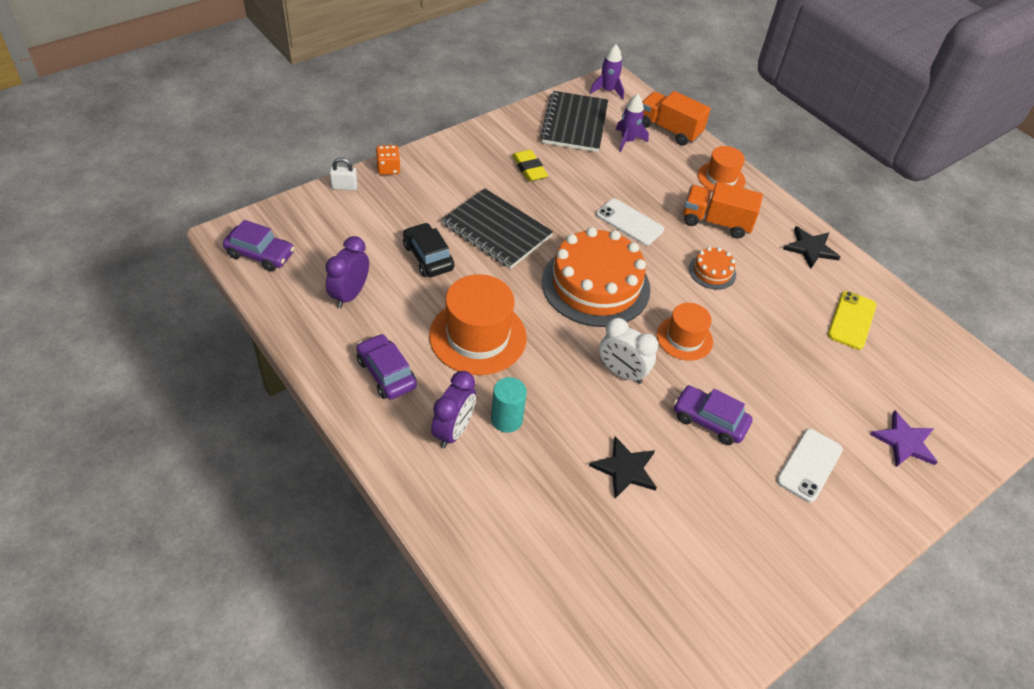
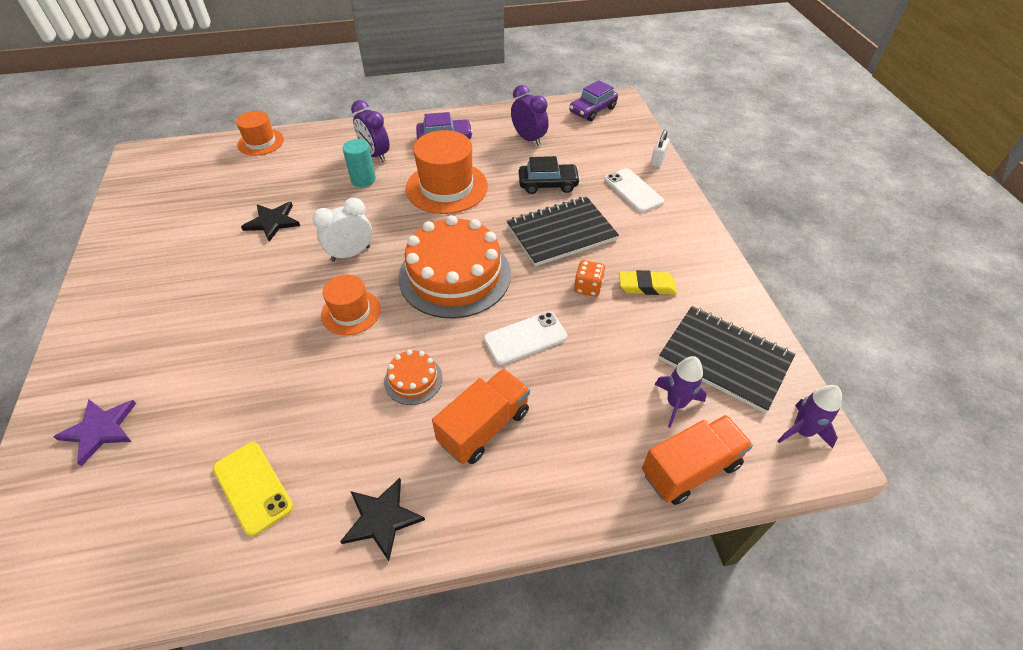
camera: 120 degrees right, 0 degrees up
orange dice [376,145,401,175] -> orange dice moved to [574,260,605,297]
purple car [674,385,753,445] -> none
orange hat [698,146,745,191] -> orange hat moved to [236,111,284,156]
white phone [777,429,843,503] -> white phone moved to [604,168,664,213]

